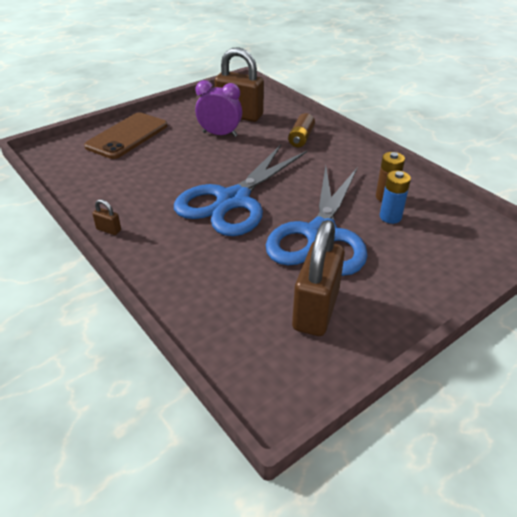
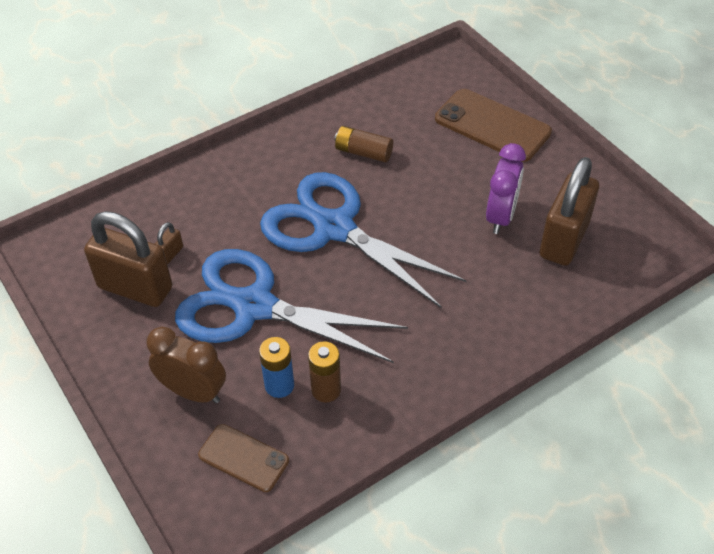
camera: 95 degrees right, 10 degrees up
brown padlock [92,199,121,235] -> brown padlock moved to [155,222,183,264]
brown battery [288,113,315,147] -> brown battery moved to [334,126,393,162]
none -> brown clock [146,327,226,403]
none -> brown phone [198,424,289,492]

